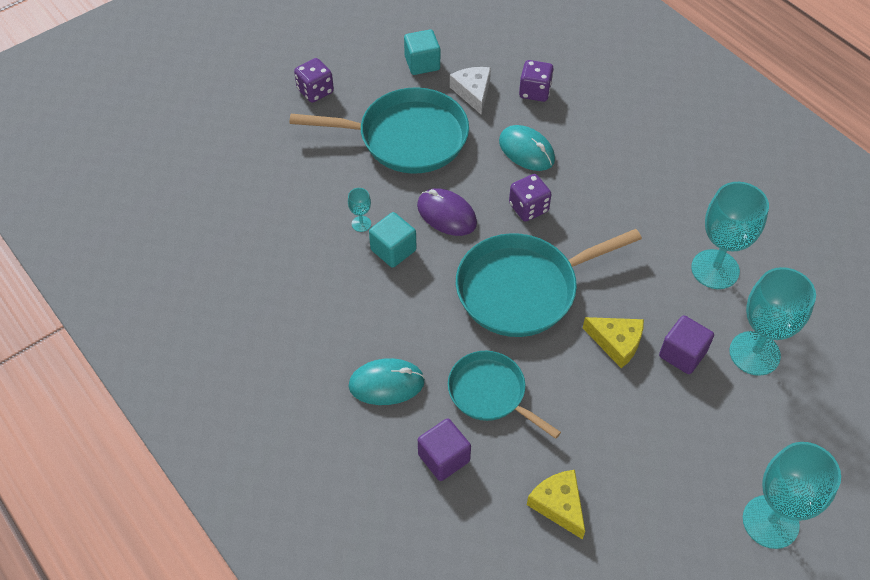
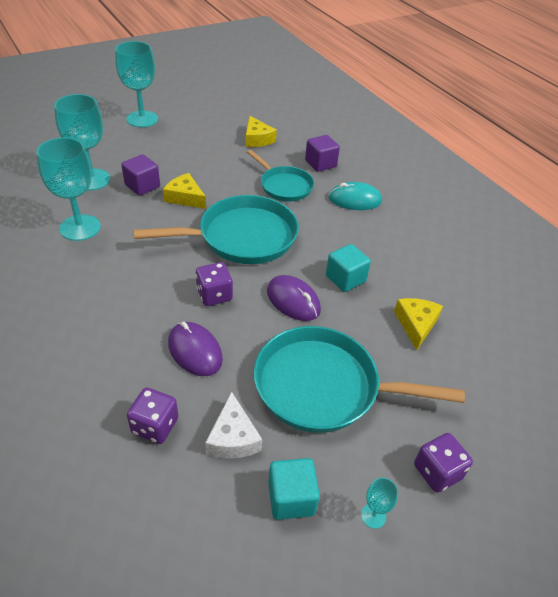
camera: 175 degrees left, 10 degrees down
turquoise goblet [348,188,371,232] -> turquoise goblet moved to [361,478,398,529]
turquoise mouse [499,125,555,171] -> purple mouse [168,322,223,376]
none -> yellow cheese [394,298,443,350]

